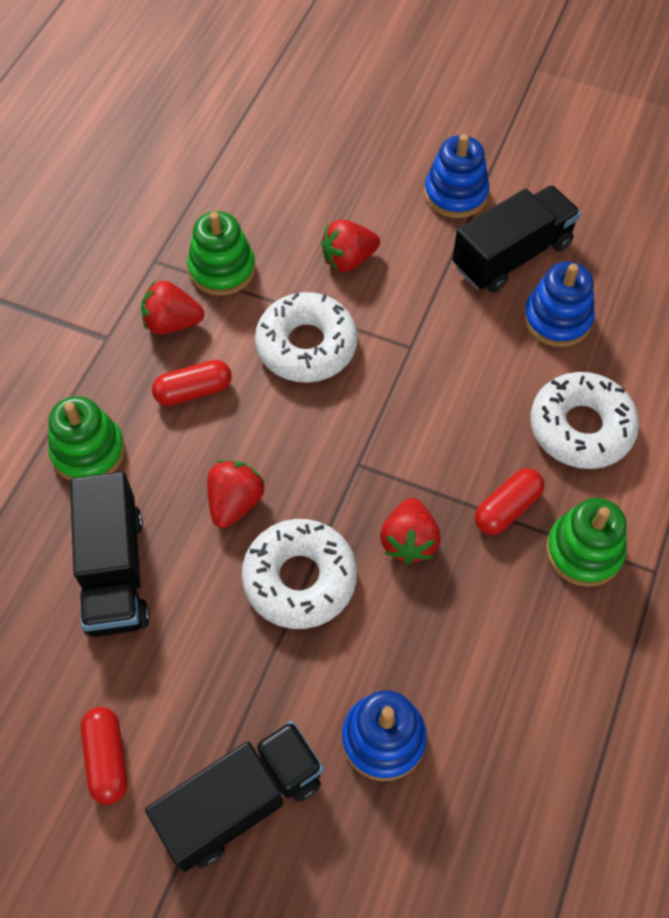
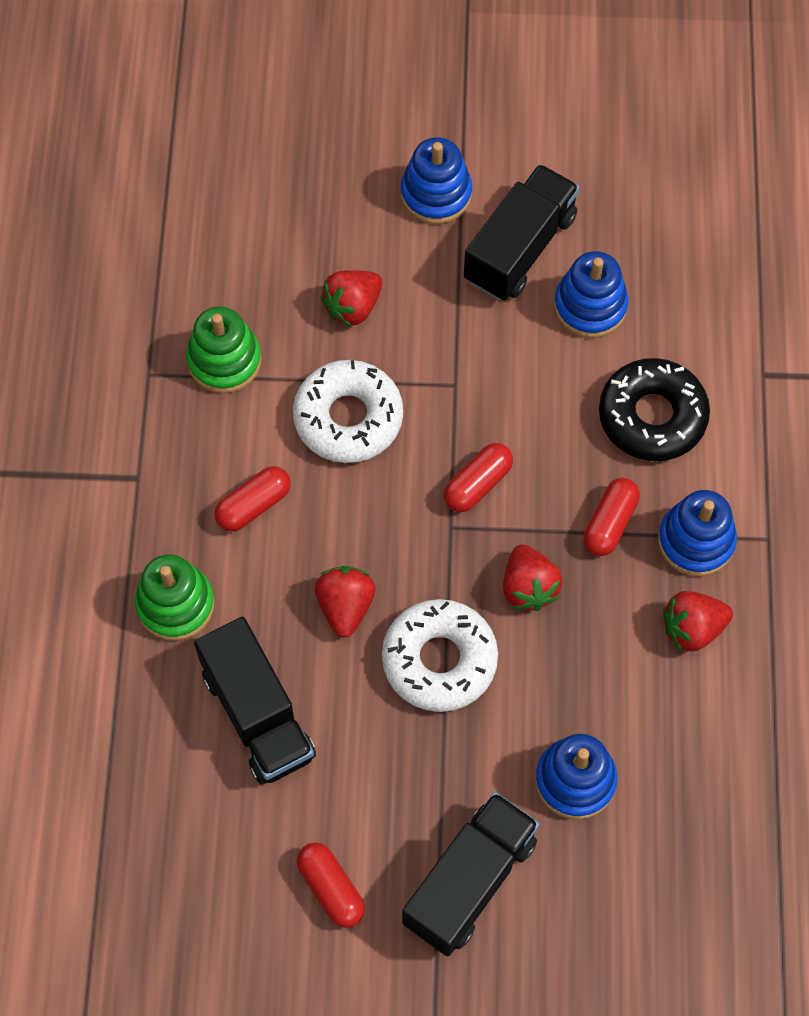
camera: 20 degrees left, 5 degrees up
red strawberry [141,281,204,334] -> red strawberry moved to [663,591,733,652]
white donut [530,372,639,469] -> black donut [599,358,710,461]
green stacking toy [546,498,627,587] -> blue stacking toy [658,490,737,577]
none -> red capsule [443,443,513,512]

